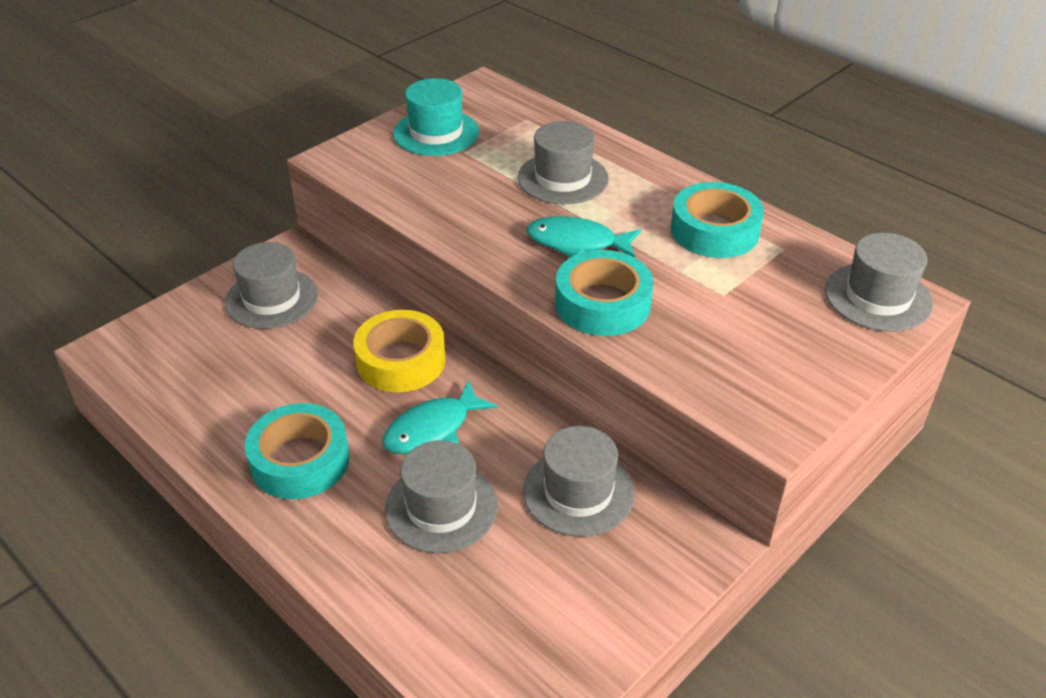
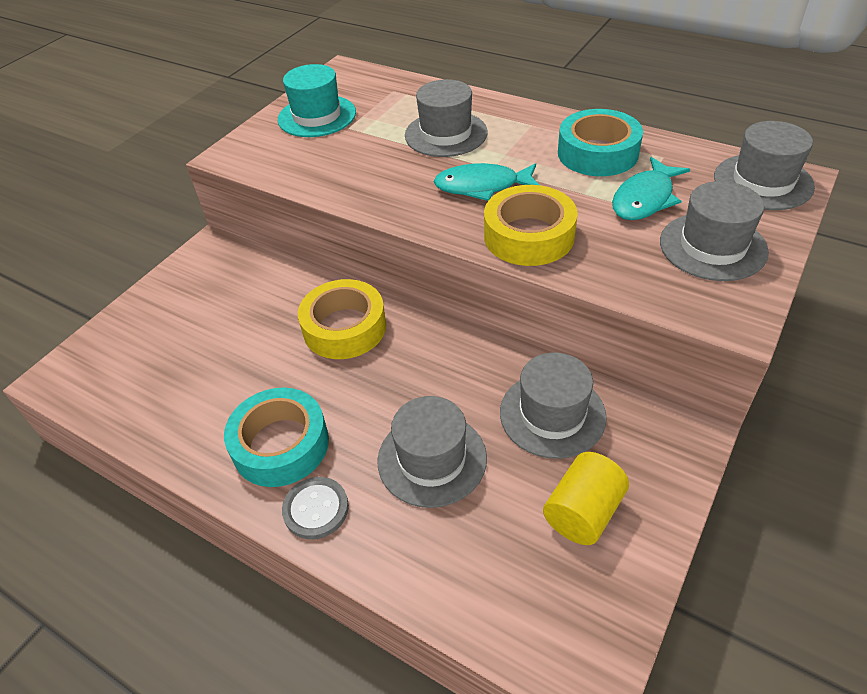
camera: 10 degrees left, 5 degrees up
grey hat [225,242,318,329] -> grey hat moved to [660,181,769,281]
turquoise fish [382,381,497,454] -> turquoise fish moved to [612,157,691,220]
turquoise tape [555,250,653,336] -> yellow tape [484,185,578,266]
none -> grey button [282,477,349,539]
none -> yellow cylinder [543,452,629,545]

